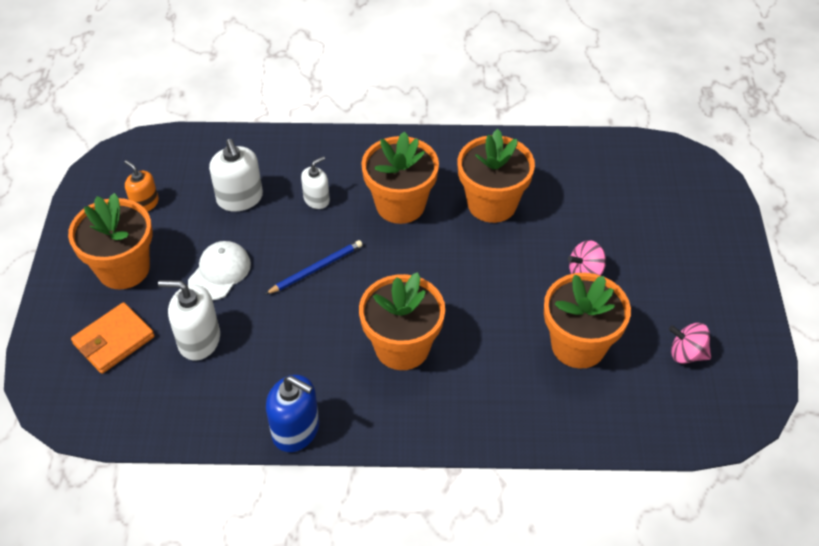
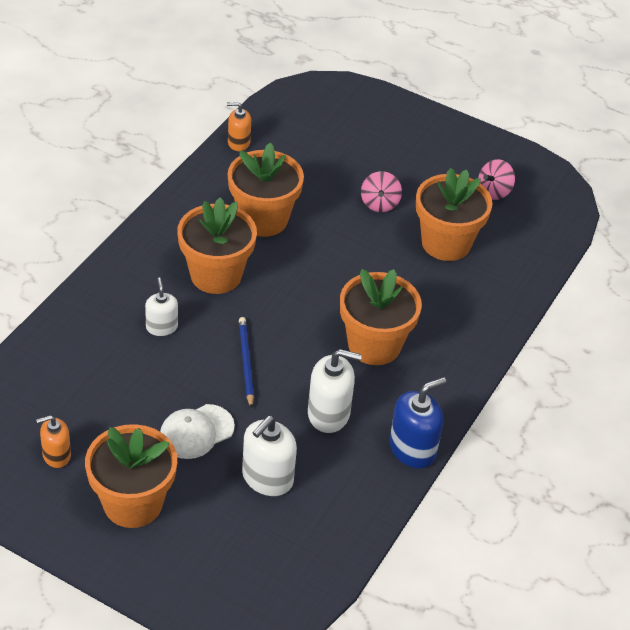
camera: 65 degrees left, 5 degrees down
orange wallet [71,302,155,374] -> none
white cap [188,241,251,300] -> white cap turned 90 degrees counterclockwise [160,404,235,459]
white soap dispenser [209,139,263,212] -> white soap dispenser moved to [308,349,362,433]
none -> orange soap dispenser [227,102,251,151]

